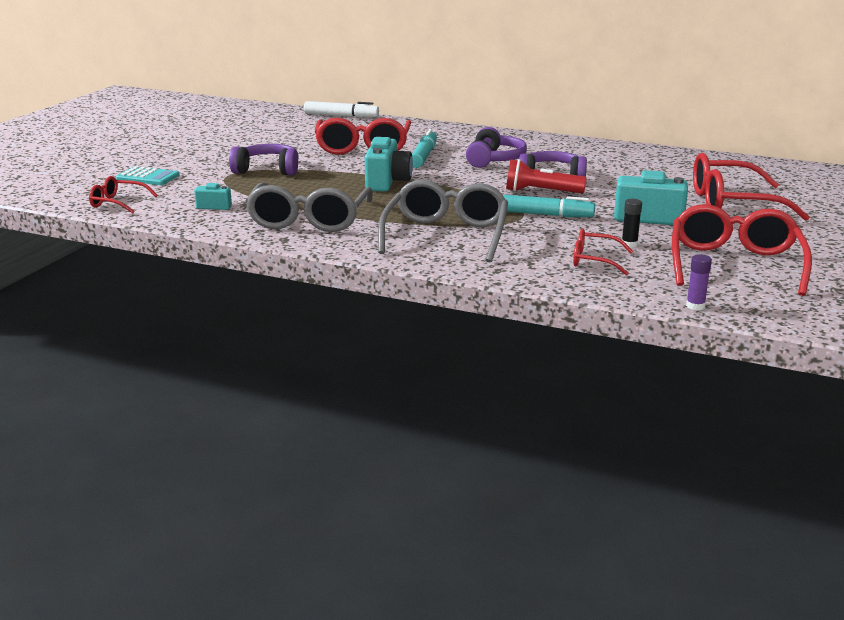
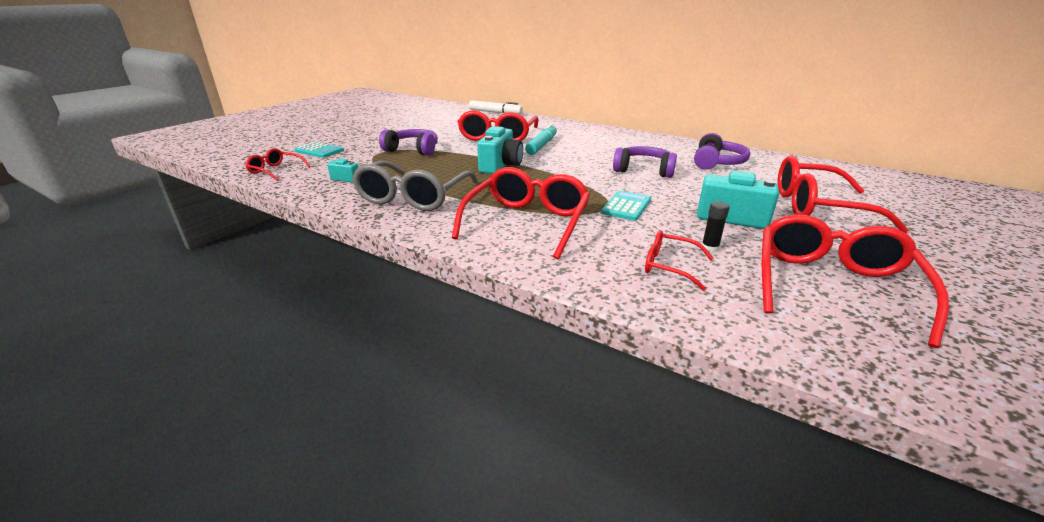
camera: 10 degrees right, 5 degrees up
grey glasses [378,180,508,263] -> red glasses [452,167,590,259]
purple headphones [466,127,527,168] -> purple headphones moved to [694,133,750,170]
turquoise marker [502,194,595,217] -> turquoise calculator [601,191,651,221]
red flashlight [506,159,587,193] -> none
purple glue stick [686,254,712,310] -> none

